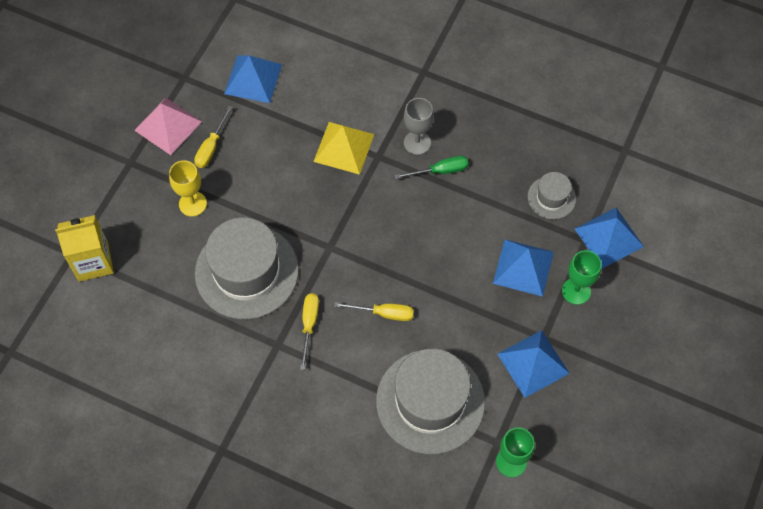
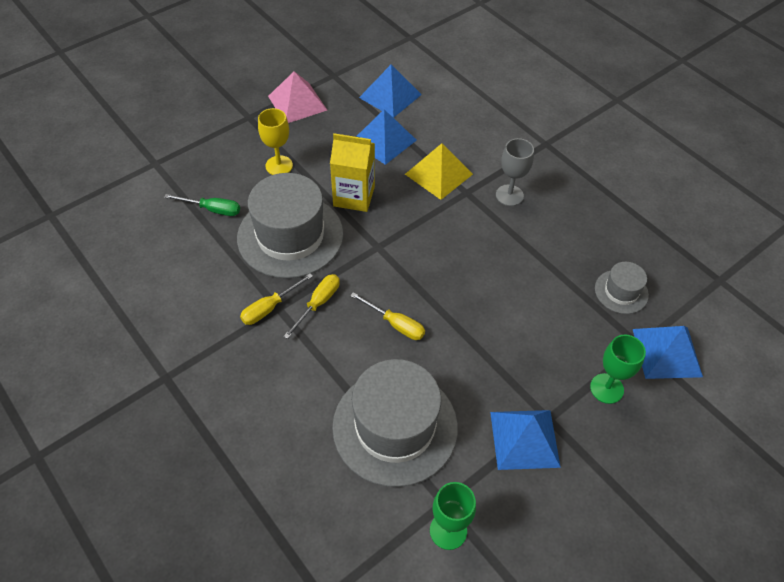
camera: 25 degrees right, 10 degrees down
yellow carton [55,215,114,282] -> yellow carton moved to [330,133,375,212]
yellow screwdriver [194,106,233,168] -> yellow screwdriver moved to [240,273,313,325]
green screwdriver [394,156,468,179] -> green screwdriver moved to [164,194,240,216]
blue pyramid [493,240,554,297] -> blue pyramid moved to [356,109,417,165]

